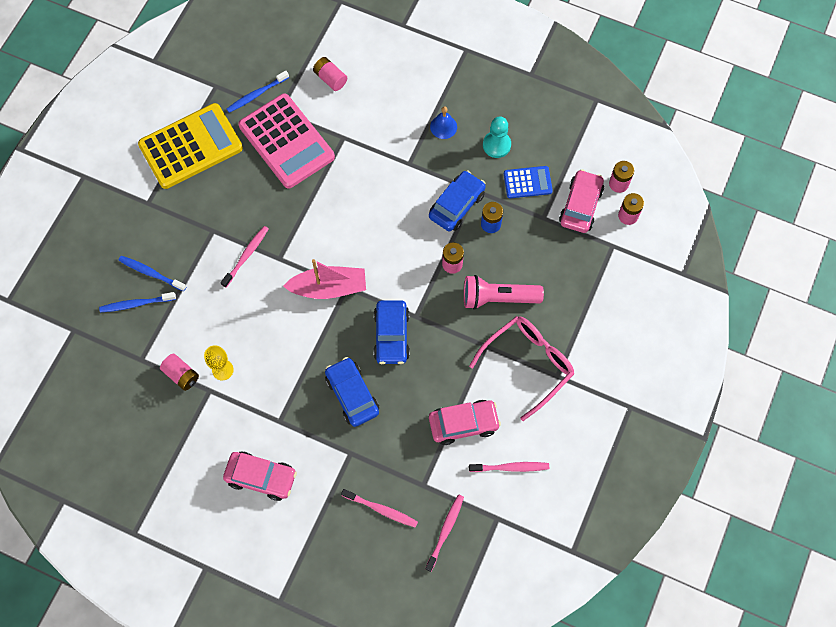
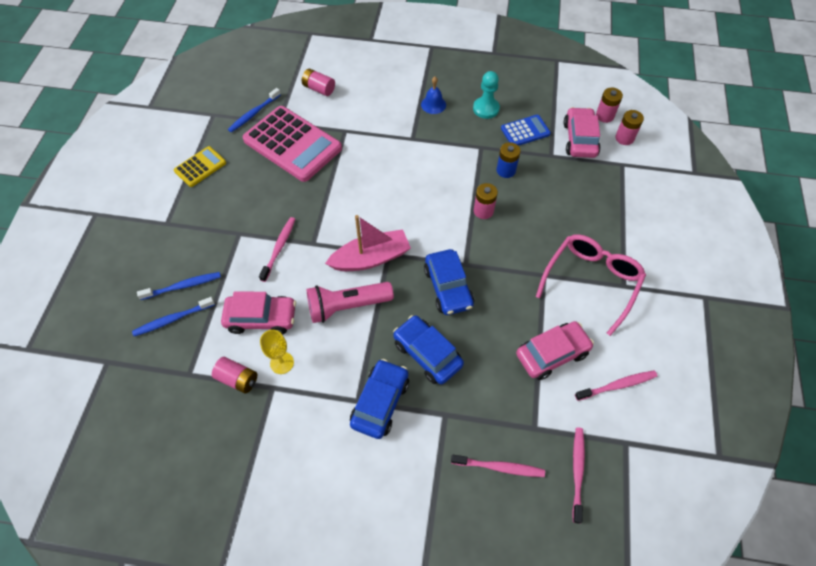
camera: 15 degrees left, 10 degrees down
blue toothbrush [119,256,187,291] -> blue toothbrush turned 150 degrees clockwise [137,272,221,300]
yellow calculator [138,103,243,189] -> yellow calculator [174,146,226,187], size x0.50
pink car [223,451,297,501] -> pink car moved to [221,291,296,334]
blue car [429,170,486,231] -> blue car moved to [350,359,409,439]
pink flashlight [464,275,544,310] -> pink flashlight moved to [307,282,394,323]

